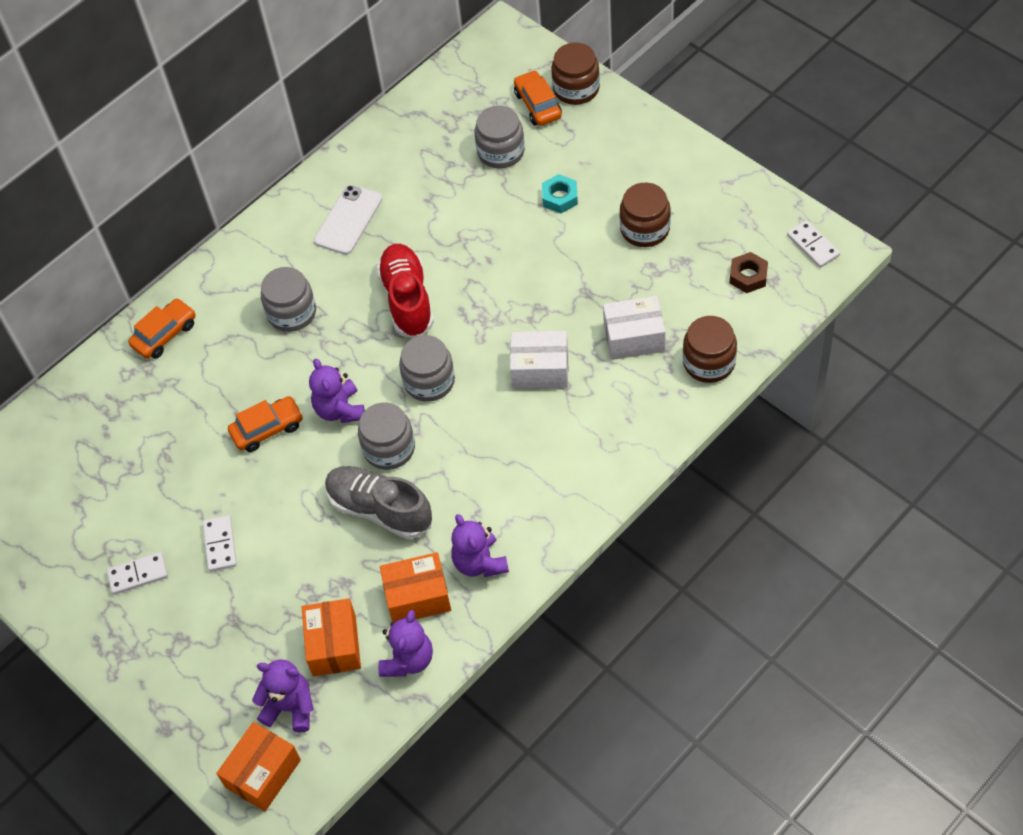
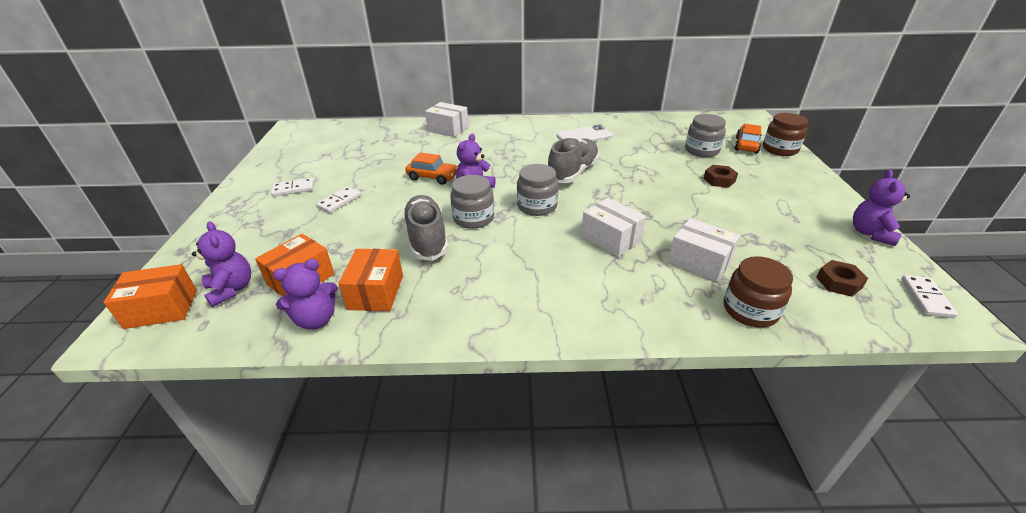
camera: 40 degrees right, 20 degrees down
white domino [107,552,168,595] -> white domino turned 45 degrees counterclockwise [271,178,314,197]
orange car [128,298,195,359] -> white box [425,102,469,137]
grey jar [261,267,316,332] -> none
red shoe [377,244,434,338] -> grey shoe [548,137,599,183]
orange box [380,552,451,623] -> orange box turned 60 degrees clockwise [338,249,403,311]
purple teddy bear [452,514,509,577] -> purple teddy bear moved to [853,170,910,246]
turquoise nut [542,174,578,213] -> brown nut [703,165,738,188]
brown jar [619,183,671,247] -> none

